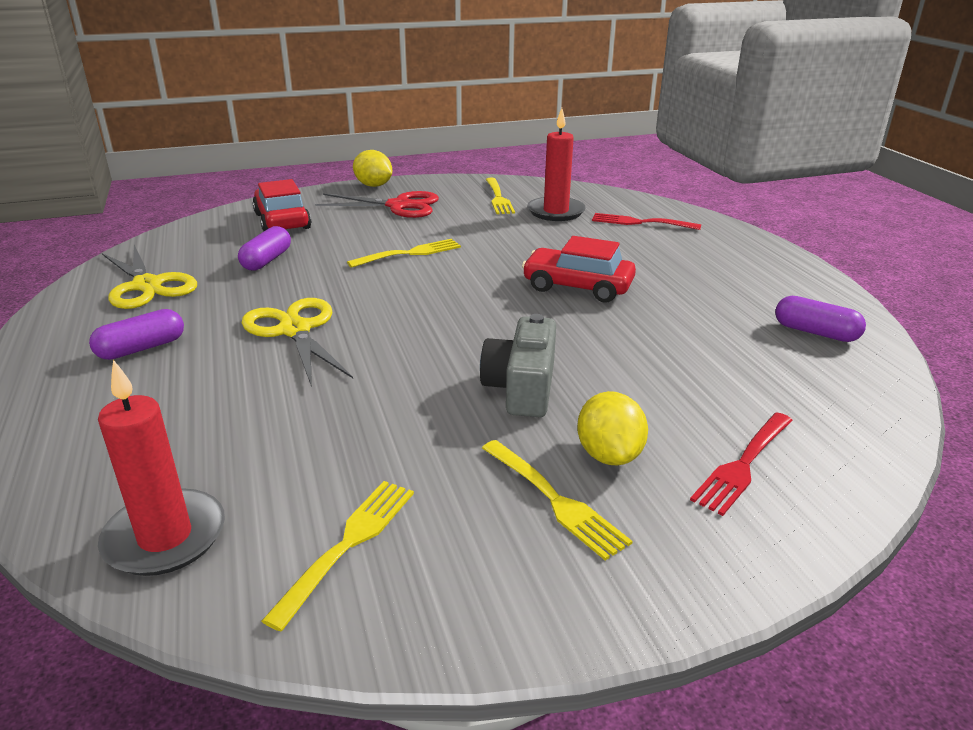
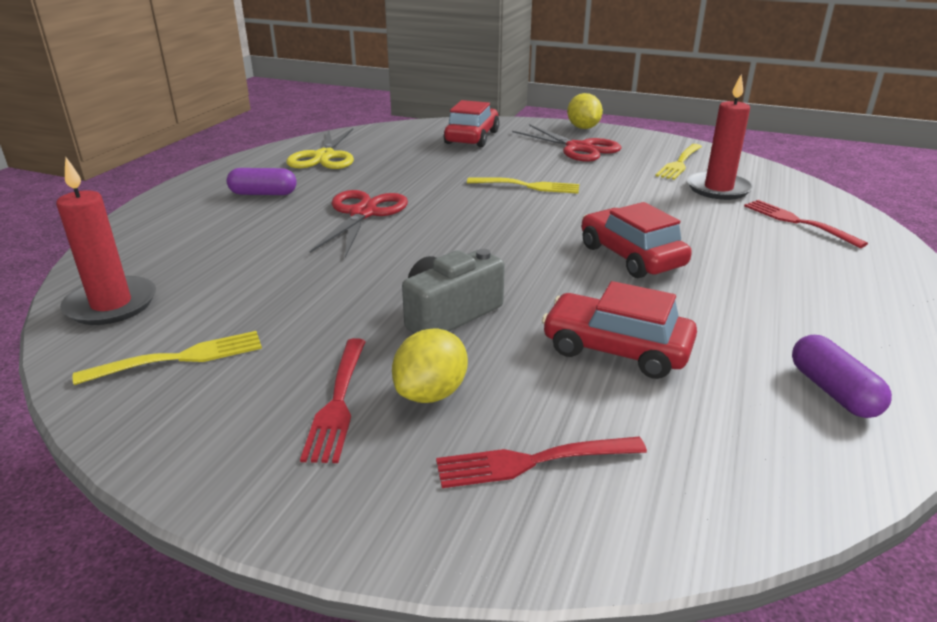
camera: 40 degrees right, 0 degrees up
purple capsule [238,226,291,271] -> none
yellow scissors [242,298,353,387] -> red scissors [310,190,408,258]
yellow fork [482,440,633,561] -> red fork [300,338,366,463]
none -> red car [542,281,697,379]

